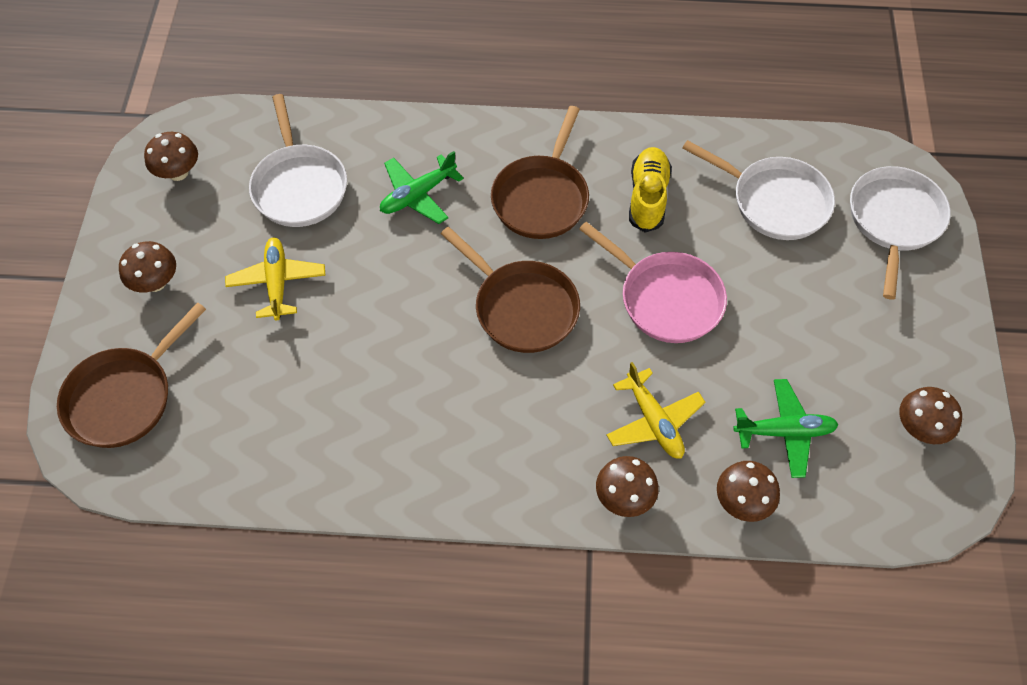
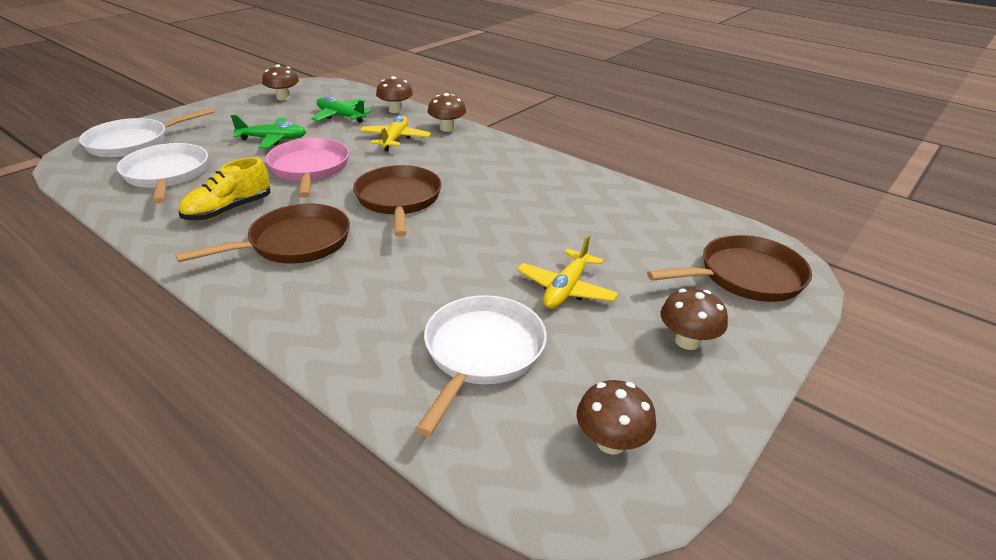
camera: 145 degrees left, 25 degrees down
green plane [380,151,464,224] -> green plane moved to [231,115,306,148]

